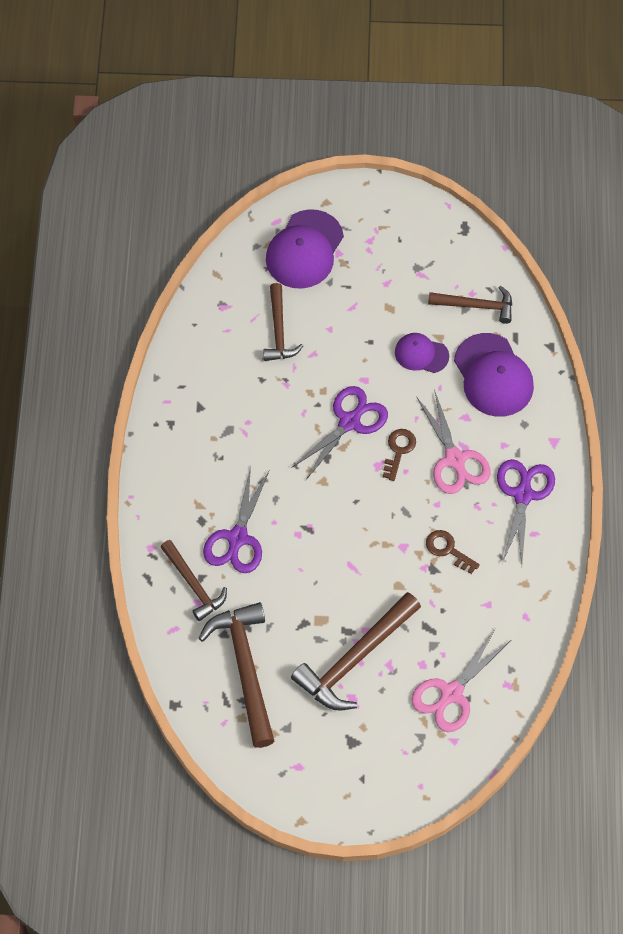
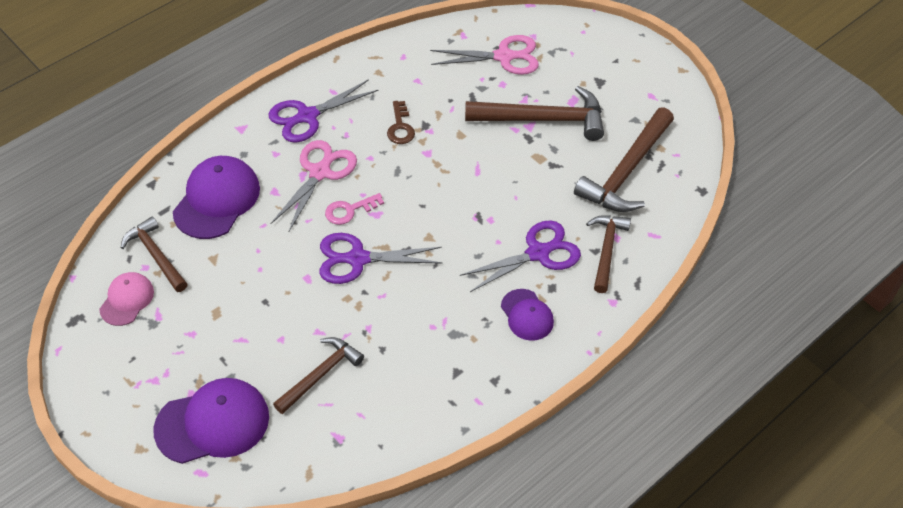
camera: 135 degrees left, 10 degrees down
brown key [383,429,416,481] -> pink key [325,193,384,225]
purple cap [395,333,449,373] -> purple cap moved to [501,289,554,341]
none -> pink cap [99,272,154,326]

